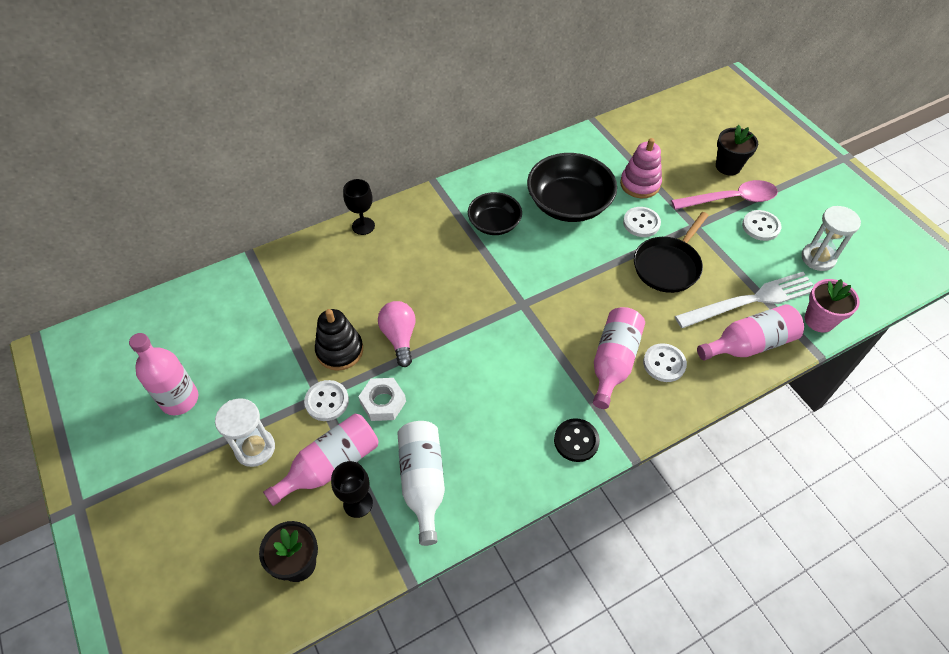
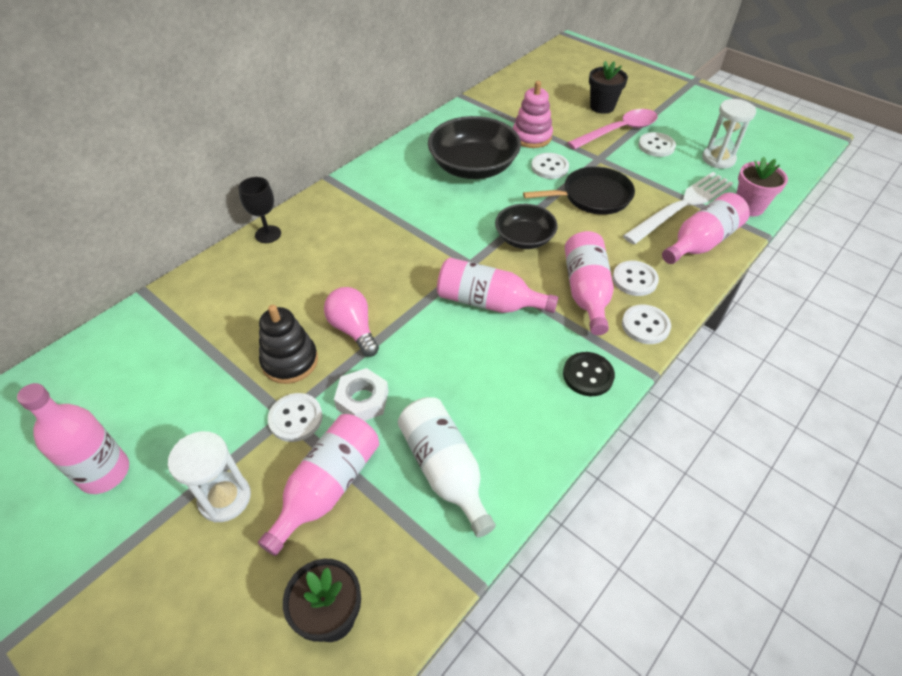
camera: 20 degrees left, 5 degrees down
black goblet [331,461,373,518] -> none
black bowl [468,192,522,235] -> black bowl moved to [495,204,558,249]
black pan [634,212,709,293] -> black pan turned 120 degrees counterclockwise [523,166,635,215]
none -> pink bottle [437,258,558,313]
none -> white button [622,305,671,344]

